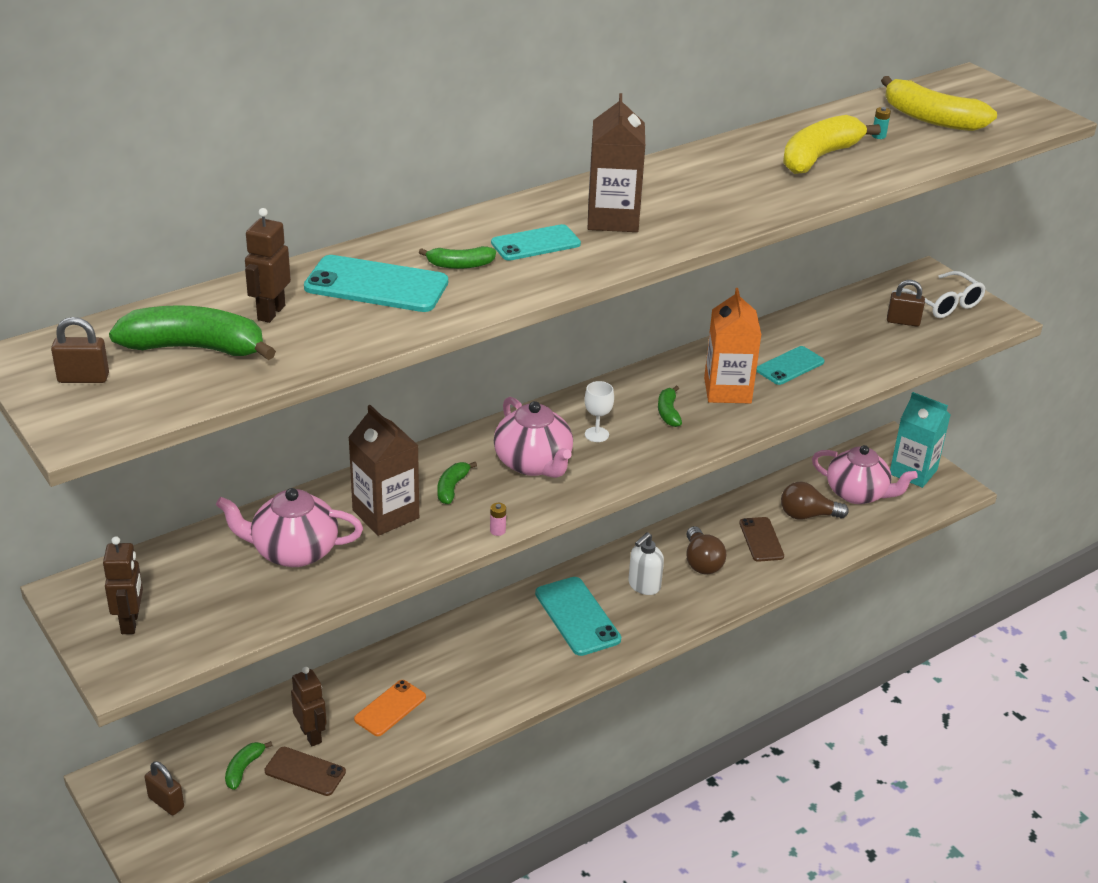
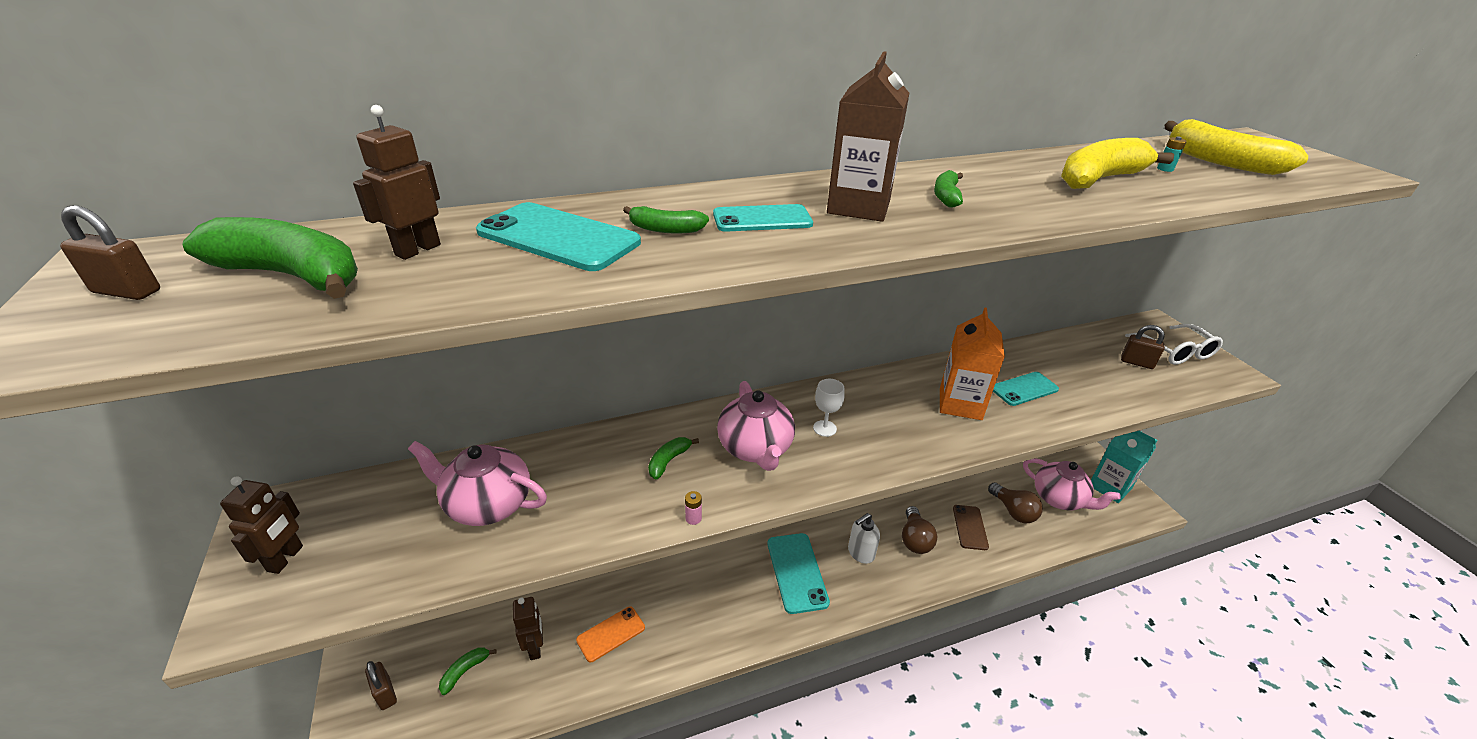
camera: 15 degrees right, 0 degrees up
brown phone [264,747,346,796] -> none
brown carton [348,405,419,536] -> none
green banana [658,386,682,427] -> green banana moved to [934,170,963,208]
brown light bulb [781,482,849,520] -> brown light bulb turned 135 degrees counterclockwise [988,482,1043,524]

